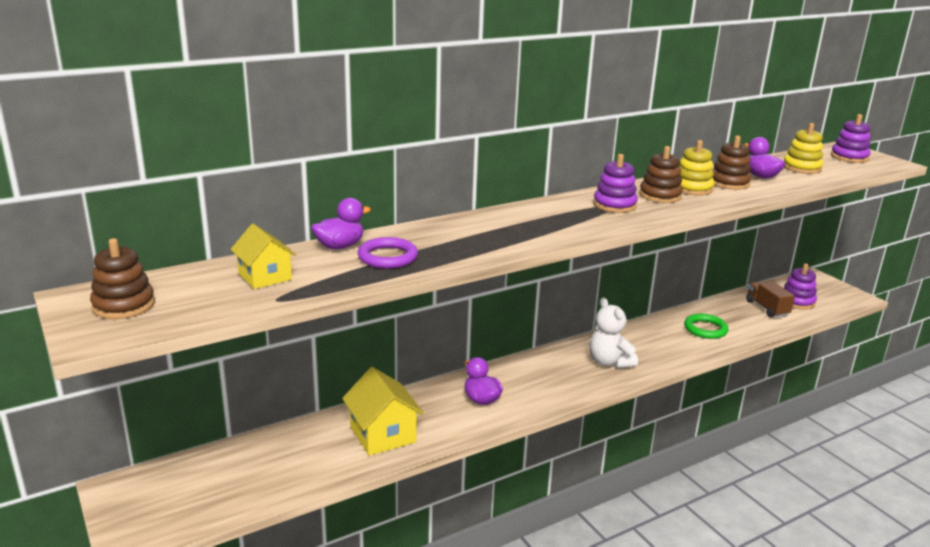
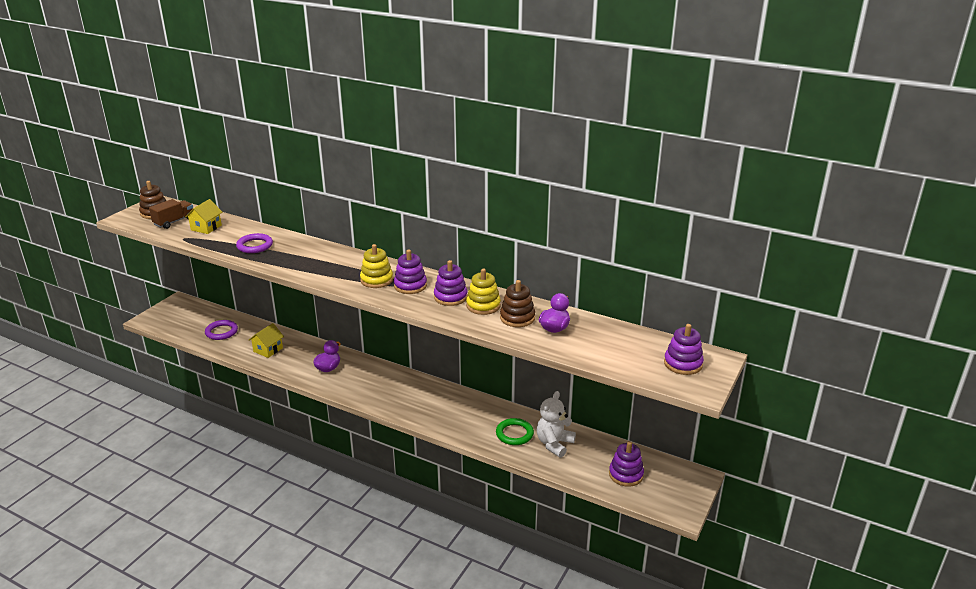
camera: 60 degrees right, 5 degrees up
purple duck [311,198,371,249] -> none
yellow house [342,367,424,456] -> yellow house [249,323,284,358], size x0.67
white teddy bear [590,297,638,368] -> white teddy bear moved to [537,391,576,458]
brown stacking toy [639,146,683,203] -> purple stacking toy [434,260,468,306]
brown truck [746,281,795,317] -> brown truck moved to [149,199,193,229]
yellow stacking toy [784,123,824,174] -> yellow stacking toy moved to [360,244,393,288]
none -> purple ring [205,320,238,340]

